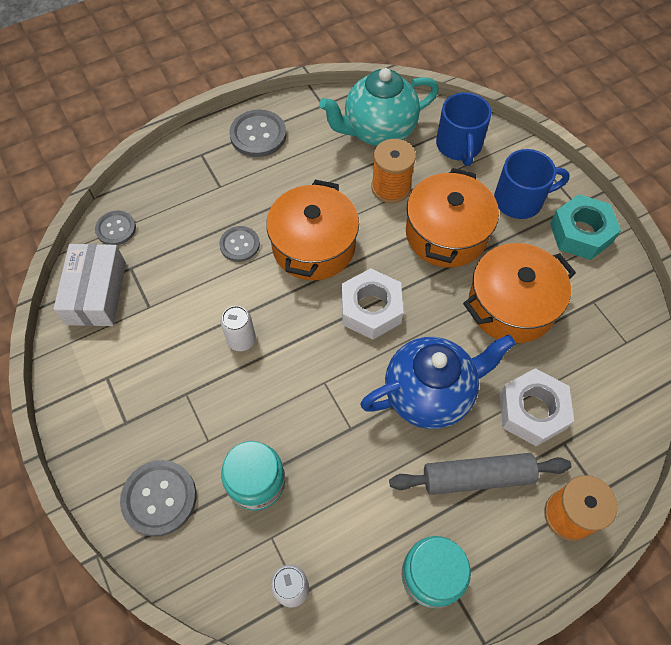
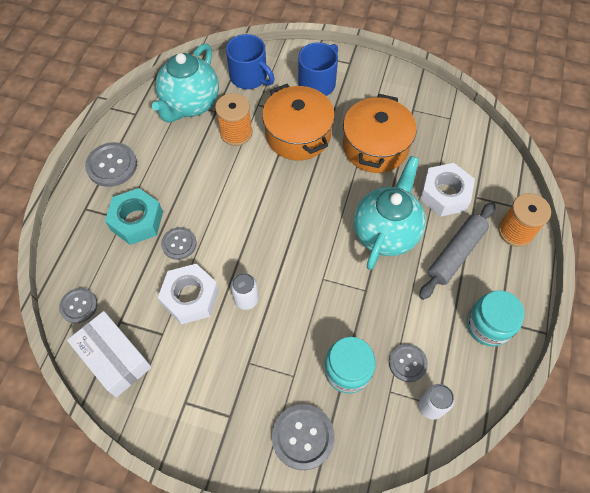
camera: 45 degrees left, 0 degrees up
orange pot [266,180,359,281] -> none
white nut [342,268,403,340] -> white nut moved to [158,264,219,324]
blue teapot [360,335,515,429] -> turquoise teapot [354,156,426,270]
turquoise nut [550,194,621,260] -> turquoise nut moved to [105,188,163,245]
none -> grey button [389,344,428,382]

